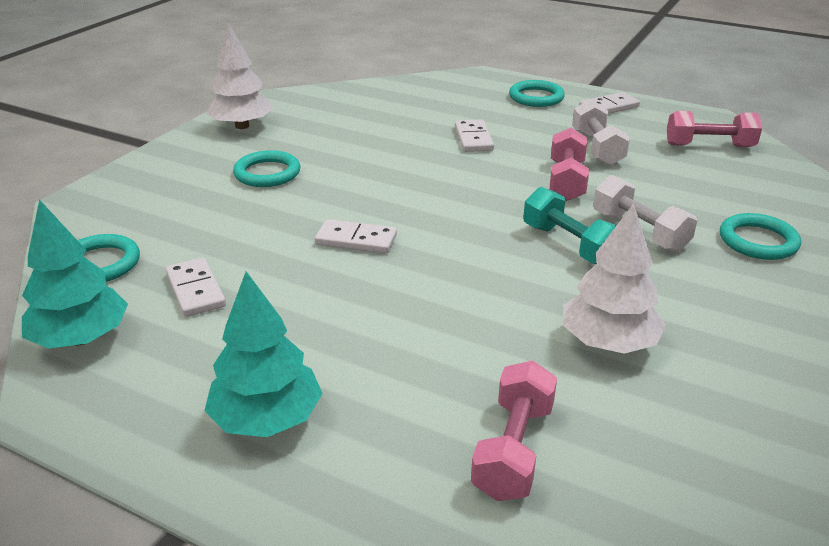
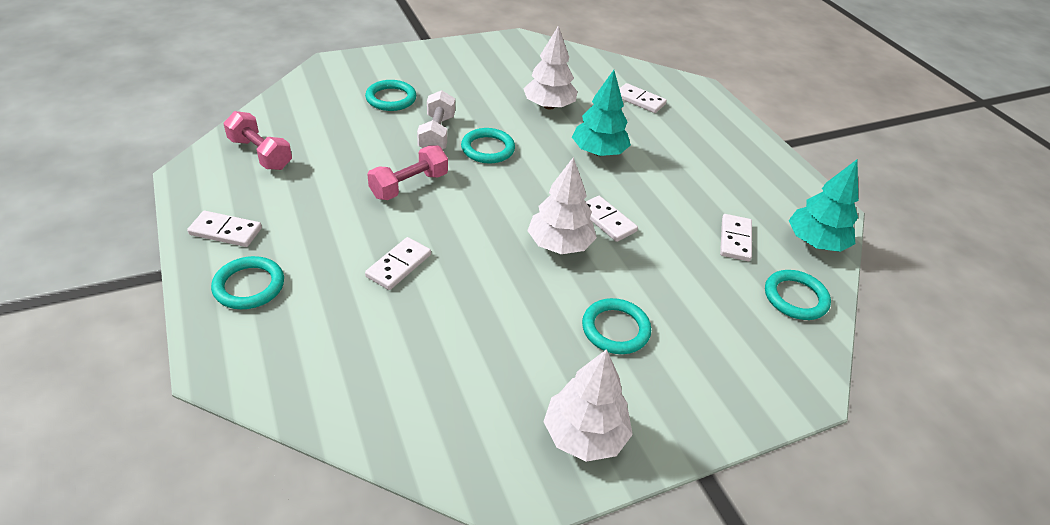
camera: 145 degrees left, 10 degrees up
turquoise tree [204,271,323,437] -> turquoise tree moved to [572,70,631,156]
pink dumbbell [471,360,557,501] -> white domino [619,83,667,113]
turquoise dumbbell [523,187,616,264] -> turquoise ring [461,128,515,164]
white dumbbell [572,99,630,166] -> none
none -> white tree [527,157,597,254]

